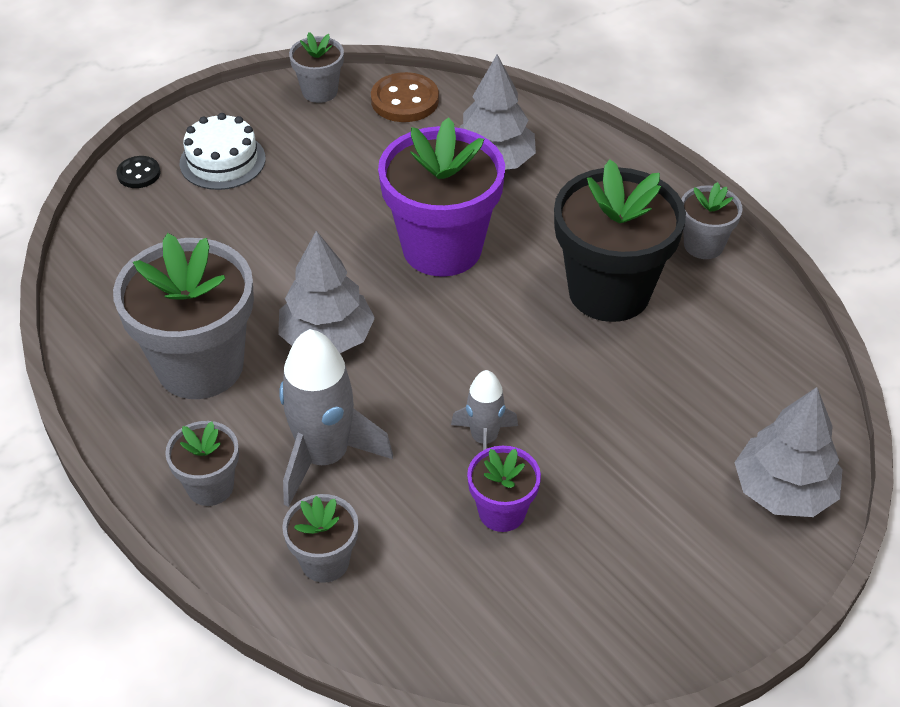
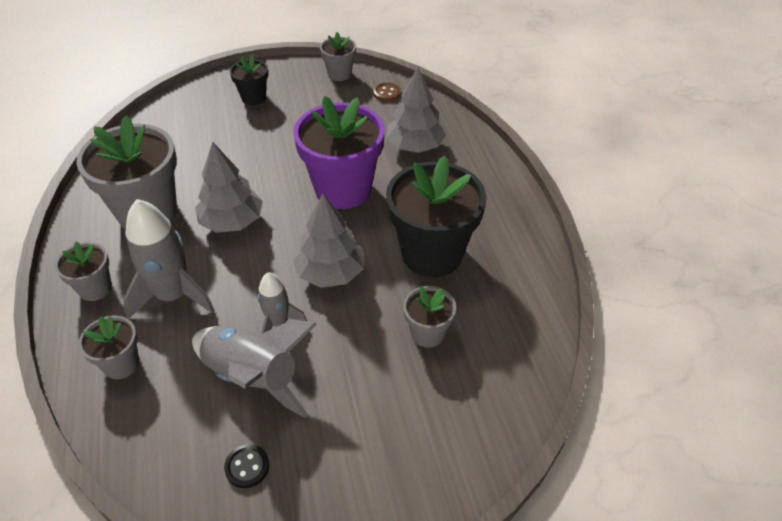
camera: 25 degrees right, 0 degrees up
black button [117,156,160,188] -> black button moved to [224,444,269,488]
white cake [180,113,266,190] -> black flower pot [230,55,268,105]
brown button [371,72,439,122] -> brown button [373,82,401,102], size x0.59
purple flower pot [467,446,541,532] -> grey rocket [192,319,317,418]
grey flower pot [681,182,743,259] -> grey flower pot moved to [403,286,456,348]
grey tree [734,387,843,517] -> grey tree moved to [293,194,364,288]

